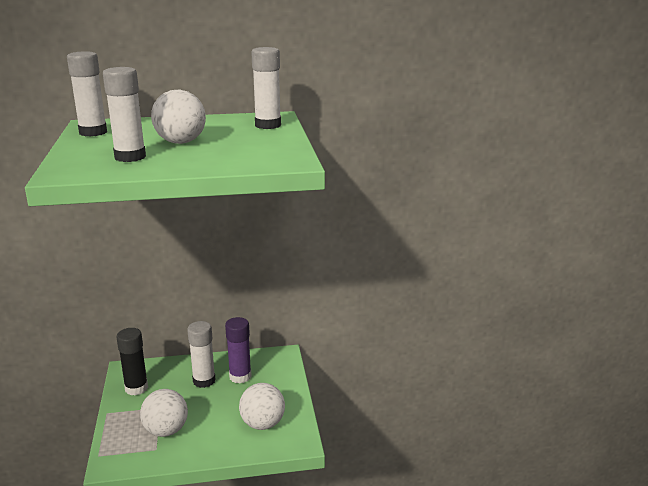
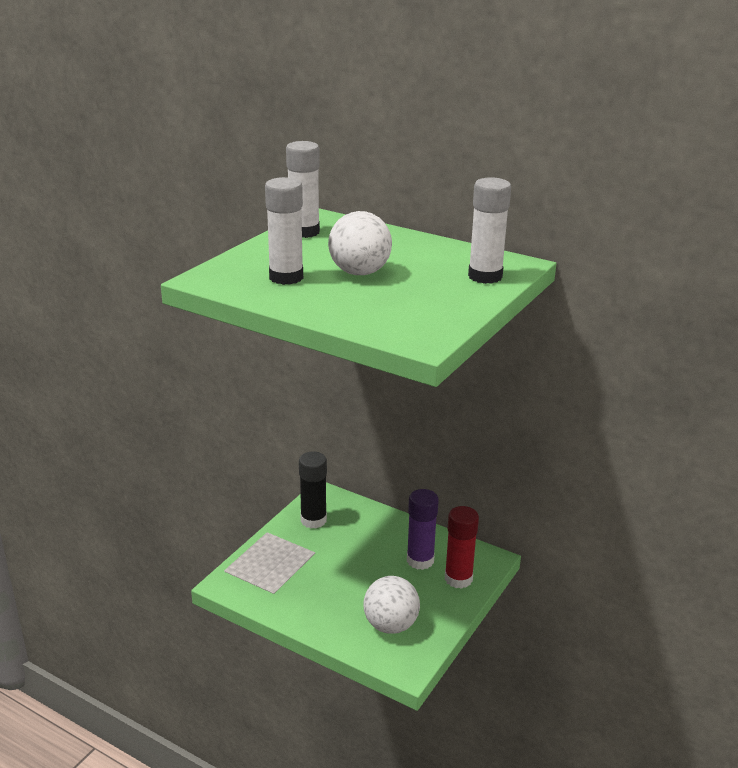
camera: 40 degrees right, 5 degrees up
white ball [140,389,188,437] -> none
white glue stick [187,321,216,388] -> none
none -> red glue stick [445,506,479,589]

